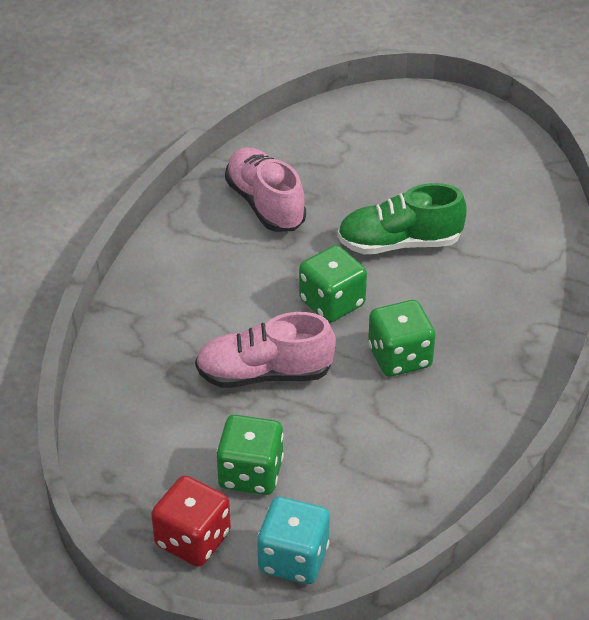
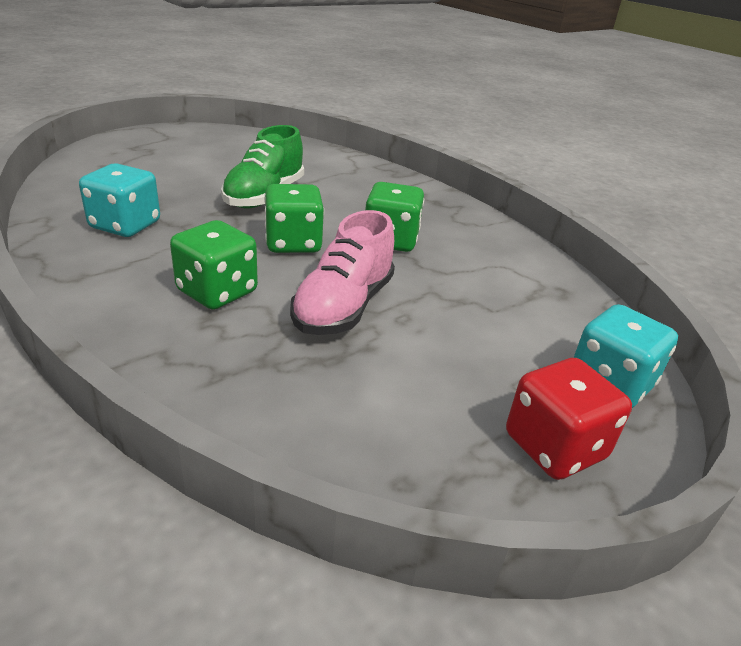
camera: 65 degrees left, 10 degrees down
green dice [216,415,284,495] -> green dice moved to [170,220,258,309]
pink shoe [225,147,306,232] -> turquoise dice [79,164,160,237]

